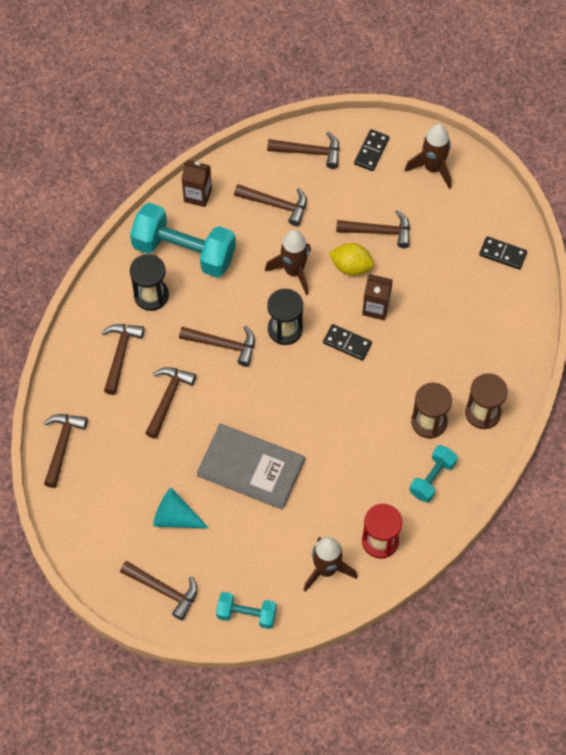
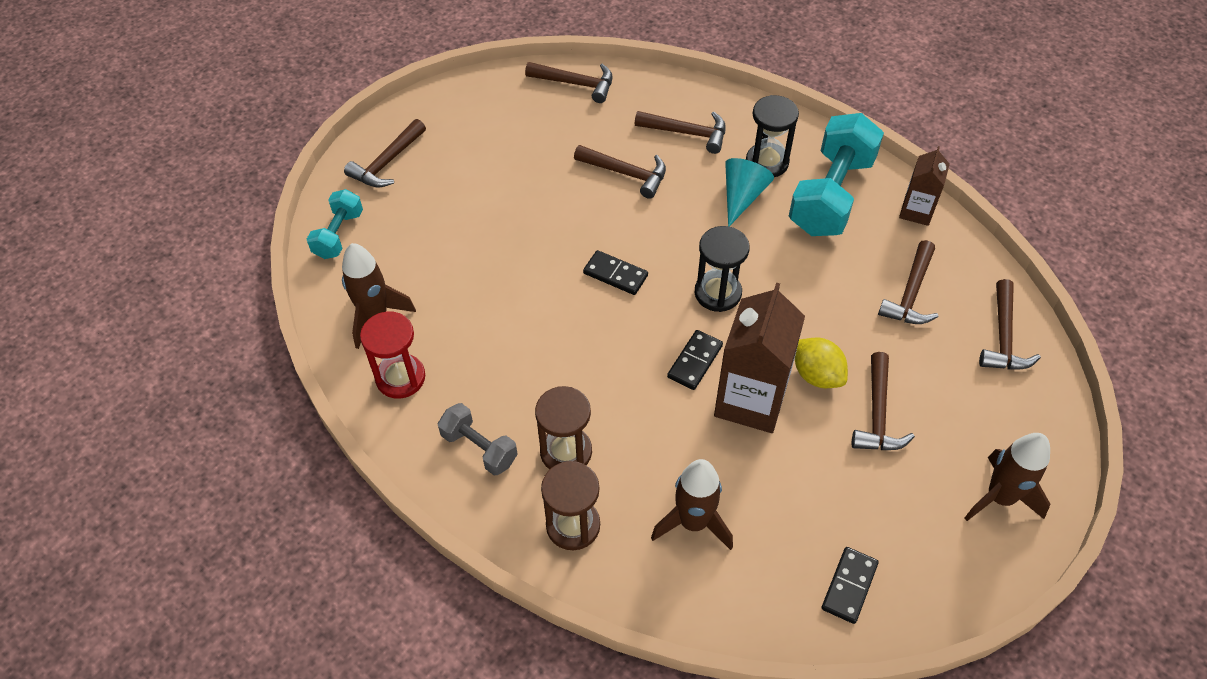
camera: 95 degrees right, 10 degrees down
turquoise cone [153,488,209,528] -> turquoise cone moved to [725,158,774,227]
brown hammer [179,326,255,367] -> none
grey book [197,424,305,510] -> none
brown rocket [265,230,311,295] -> brown rocket moved to [651,459,733,550]
yellow lemon [329,243,374,276] -> yellow lemon turned 60 degrees counterclockwise [795,337,848,388]
black domino [354,129,389,171] -> black domino moved to [583,250,648,295]
brown carton [362,274,393,320] -> brown carton [714,283,805,433], size x1.80
turquoise dumbbell [410,445,458,503] -> grey dumbbell [437,403,518,476]

